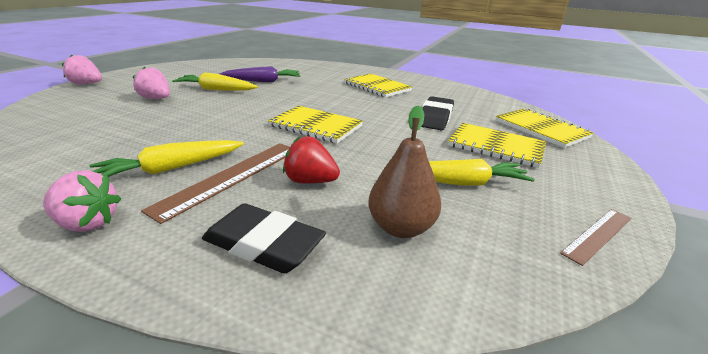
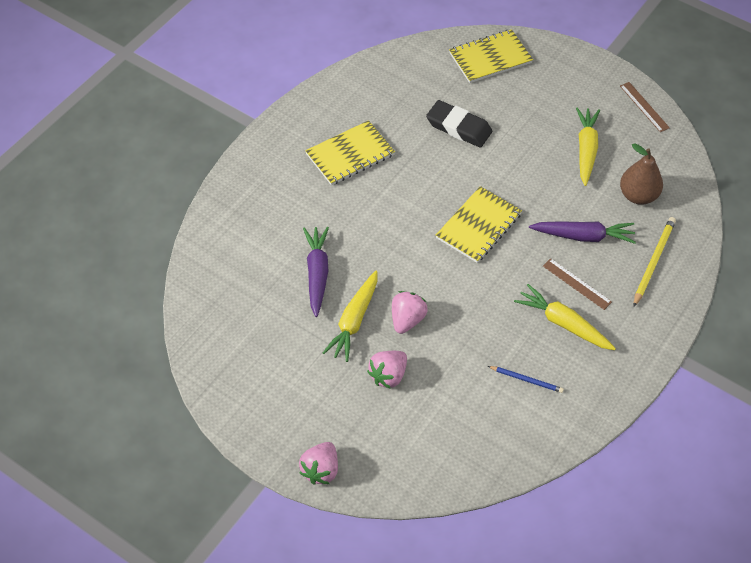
camera: 80 degrees left, 25 degrees up
pink strawberry [43,170,121,232] -> pink strawberry moved to [392,291,428,334]
yellow carrot [89,140,244,177] -> yellow carrot turned 150 degrees clockwise [514,284,616,350]
brown ruler [141,143,290,224] -> brown ruler [543,258,612,310], size x0.60
black eraser [202,203,326,273] -> yellow pencil [633,217,676,307]
red strawberry [283,136,340,184] -> purple carrot [529,221,636,244]
yellow notebook [448,123,546,168] -> none
none -> blue pencil [488,366,564,393]

